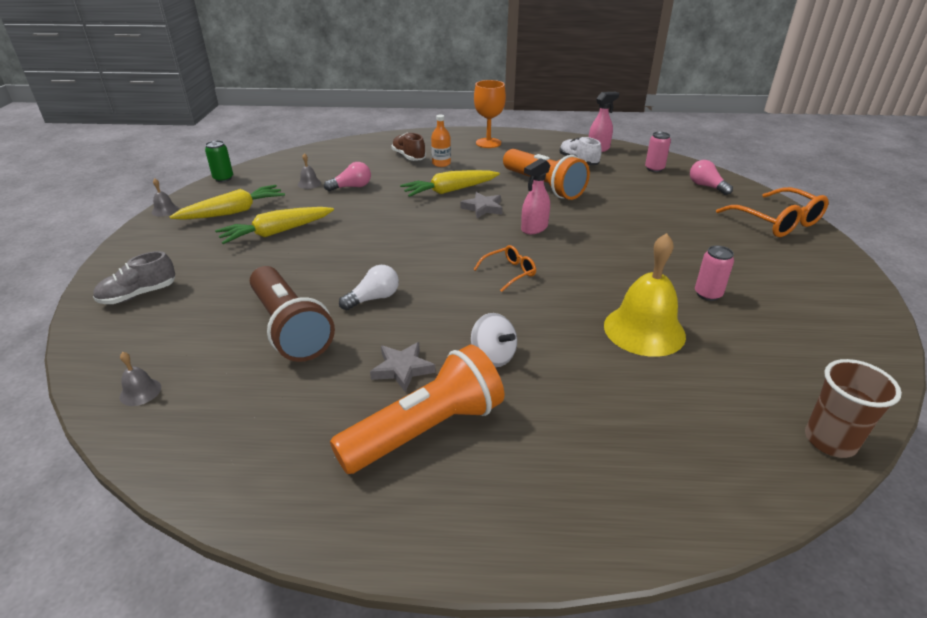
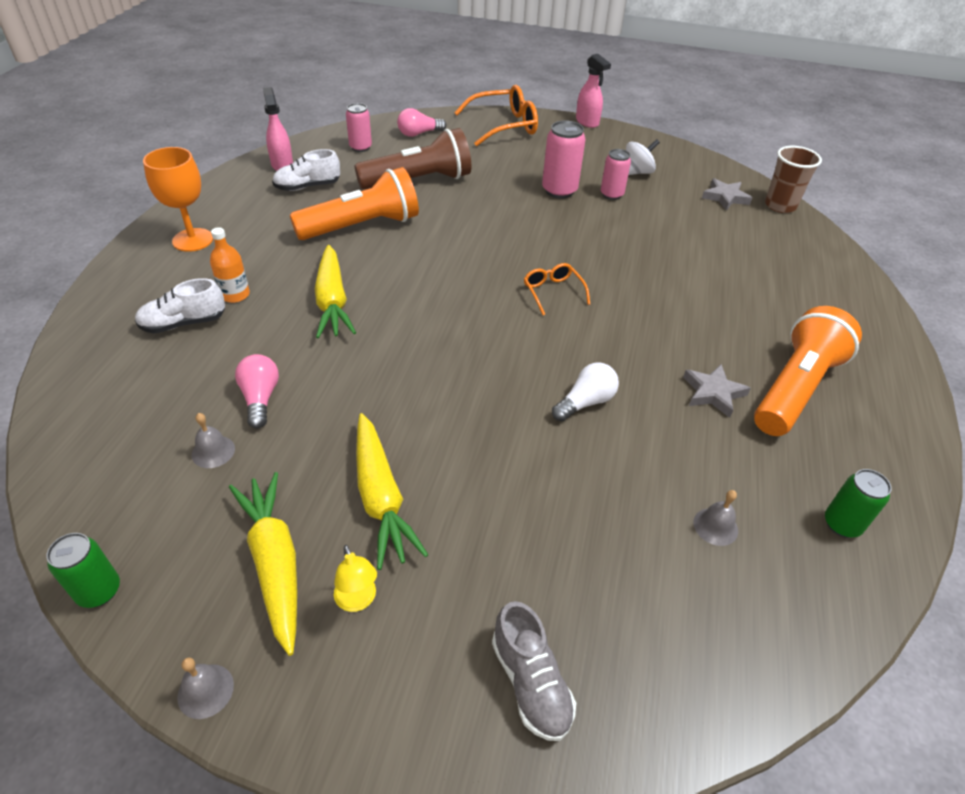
camera: 80 degrees left, 10 degrees up
grey bell [120,352,161,406] -> grey bell moved to [694,490,738,546]
brown flashlight [250,266,335,362] -> brown flashlight moved to [355,128,471,190]
orange flashlight [330,345,504,474] -> orange flashlight turned 60 degrees clockwise [754,306,862,436]
white light bulb [339,265,399,310] -> white light bulb turned 75 degrees clockwise [552,363,619,421]
brown shoe [391,133,426,161] -> white shoe [135,278,225,333]
grey star [460,192,503,218] -> grey star moved to [702,178,752,210]
white spinning top [471,313,517,367] -> white spinning top moved to [626,139,660,175]
pink spray bottle [521,158,550,234] -> pink spray bottle moved to [576,54,611,128]
yellow bell [604,233,686,357] -> none
none -> yellow lamp [334,545,377,612]
none -> pink can [542,120,586,199]
none -> green can [825,469,891,538]

